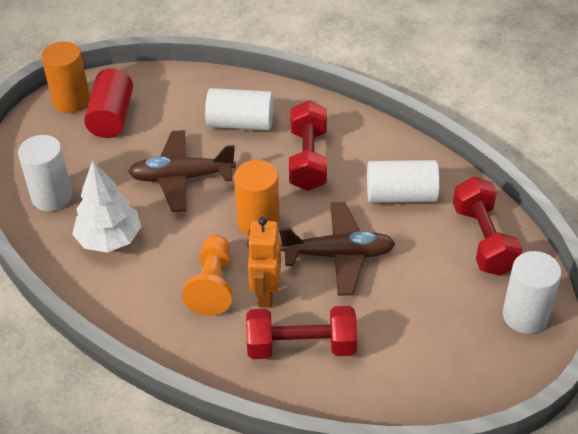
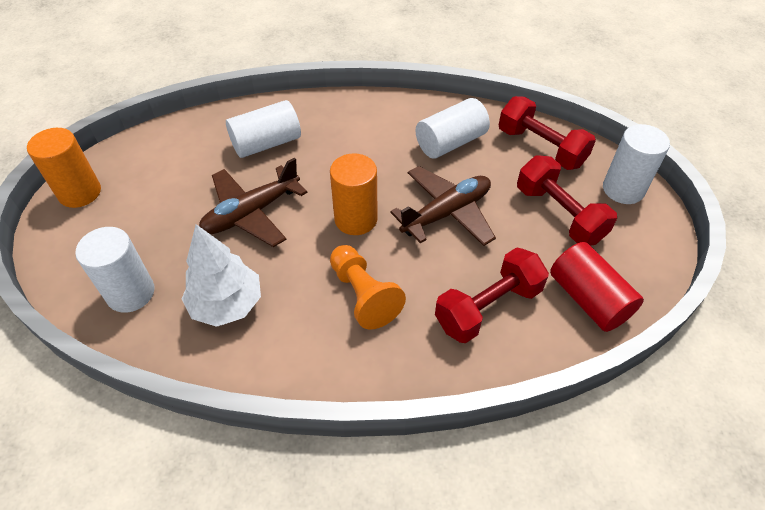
camera: 35 degrees left, 5 degrees up
red cylinder [84,68,133,138] -> red cylinder moved to [550,242,644,332]
orange robot [247,217,281,308] -> none
red dumbbell [289,101,327,191] -> red dumbbell moved to [517,156,617,246]

